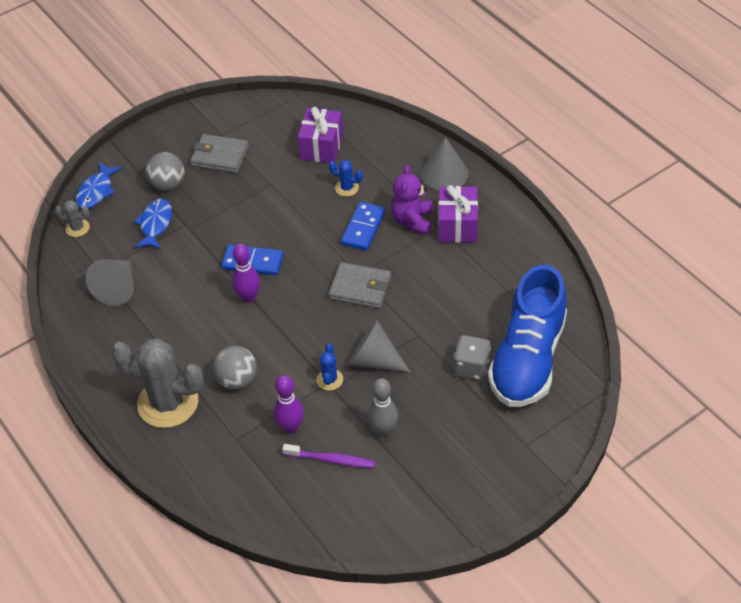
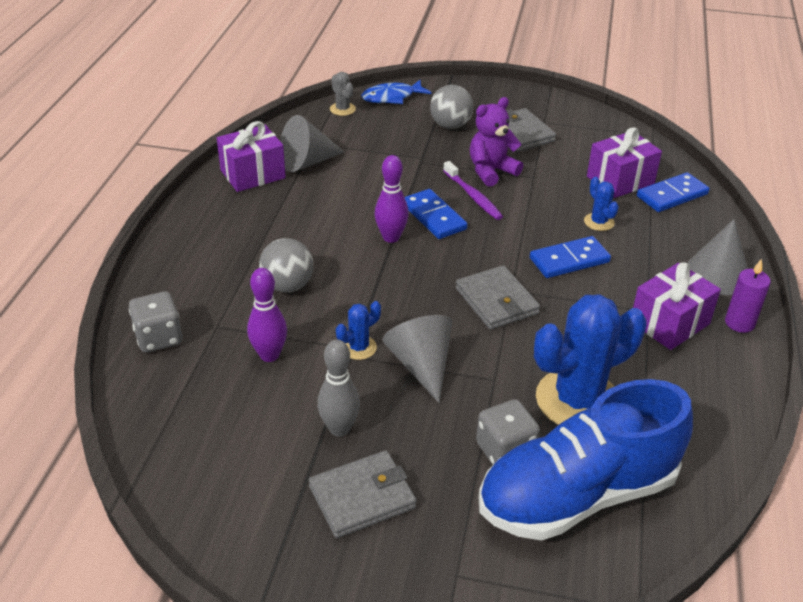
camera: 45 degrees right, 10 degrees down
grey cactus [111,338,204,428] -> none
blue fish [134,198,172,249] -> none
purple toothbrush [282,444,375,468] -> purple toothbrush moved to [443,161,503,220]
purple teddy bear [391,165,433,235] -> purple teddy bear moved to [470,97,523,187]
none -> grey dice [129,291,183,353]
none -> purple gift [217,121,286,192]
none -> grey wallet [309,450,417,538]
none -> blue cactus [534,294,647,425]
none -> blue domino [637,172,709,212]
none -> purple candle [725,259,771,333]

